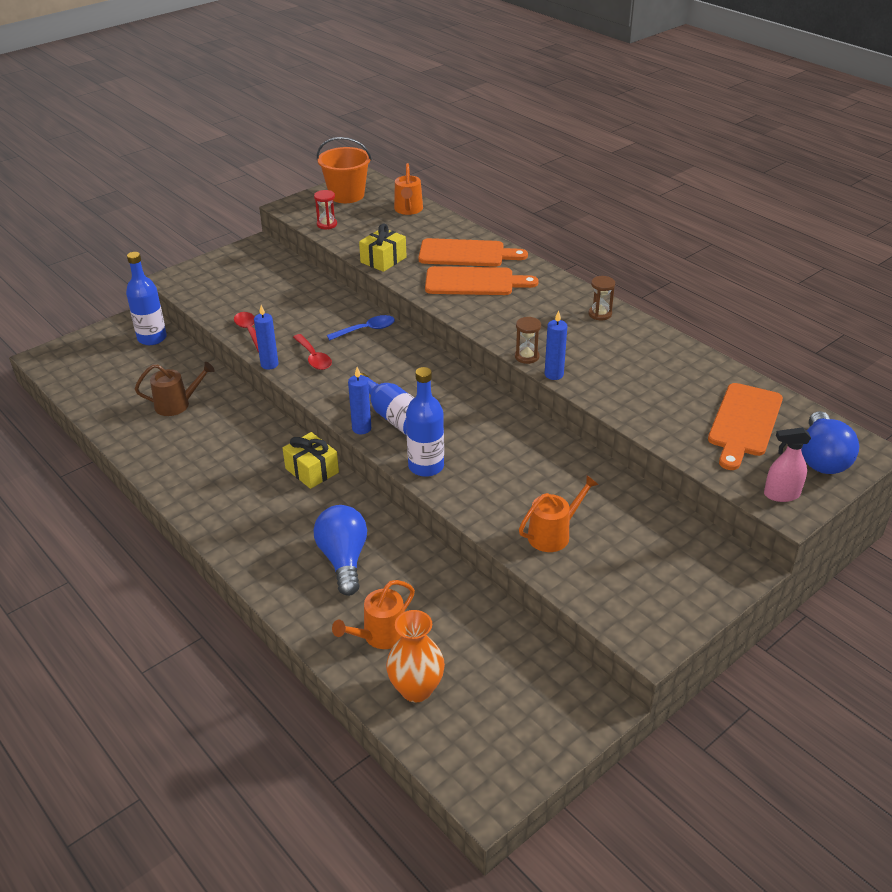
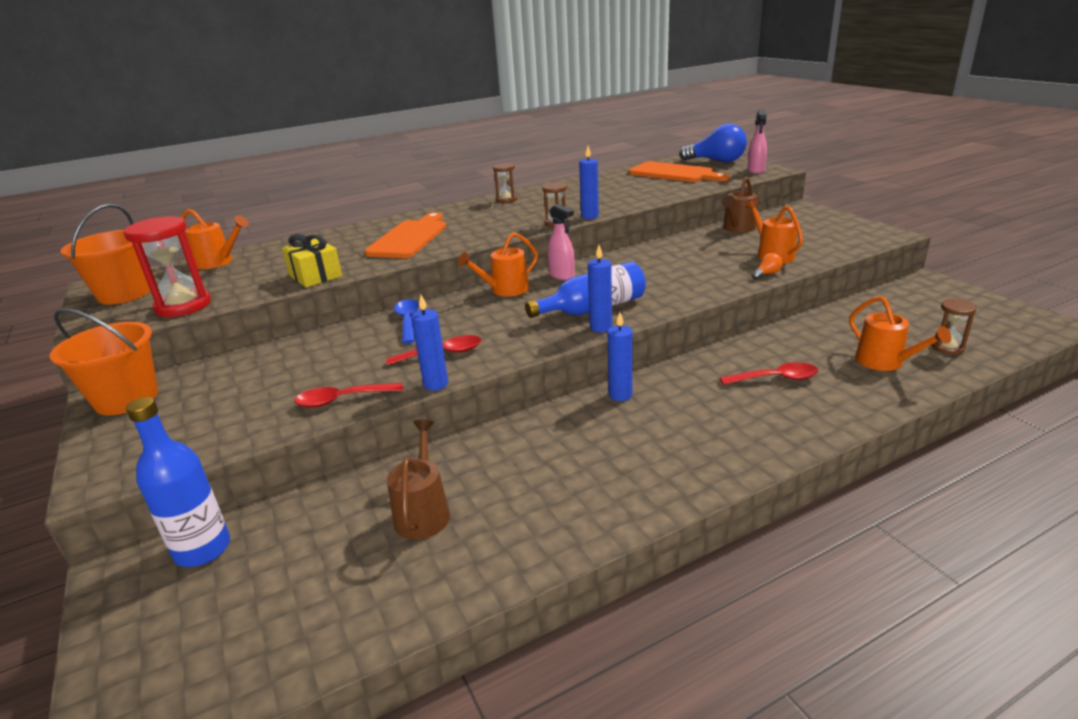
camera: 75 degrees left, 10 degrees down
yellow gift [283,432,339,489] -> blue candle [608,312,633,401]
red hourglass [314,190,337,229] -> red hourglass [124,216,211,317], size x1.82
blue light bulb [314,505,367,596] -> red spoon [720,362,818,385]
orange vase [386,610,445,702] -> brown hourglass [931,299,977,355]
blue bottle [406,367,444,477] -> none
orange cutting board [418,238,528,267] -> none
none -> orange bucket [50,309,158,415]
none -> orange watering can [458,232,538,297]
none -> pink spray bottle [547,204,575,280]
none -> brown watering can [722,176,757,233]
none -> orange light bulb [752,253,783,279]

